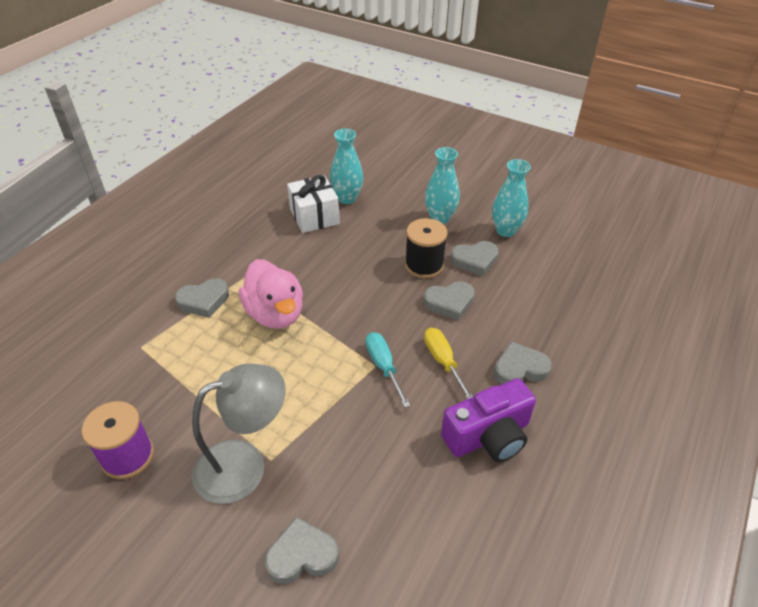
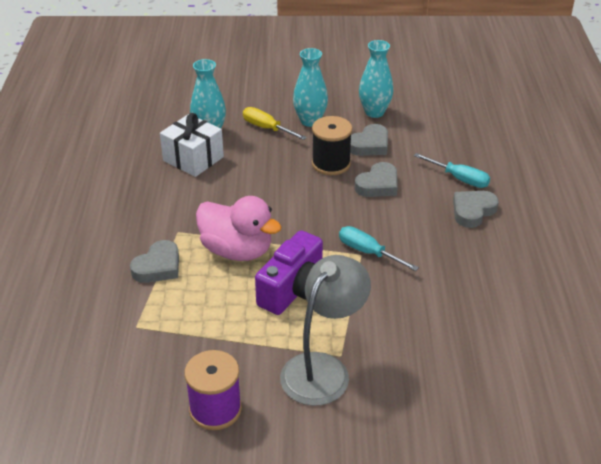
camera: 30 degrees left, 5 degrees down
grey heart [265,517,339,584] -> none
yellow screwdriver [424,328,473,399] -> yellow screwdriver moved to [243,107,307,140]
purple camera [441,378,536,462] -> purple camera moved to [255,230,323,315]
none -> turquoise screwdriver [414,153,490,188]

